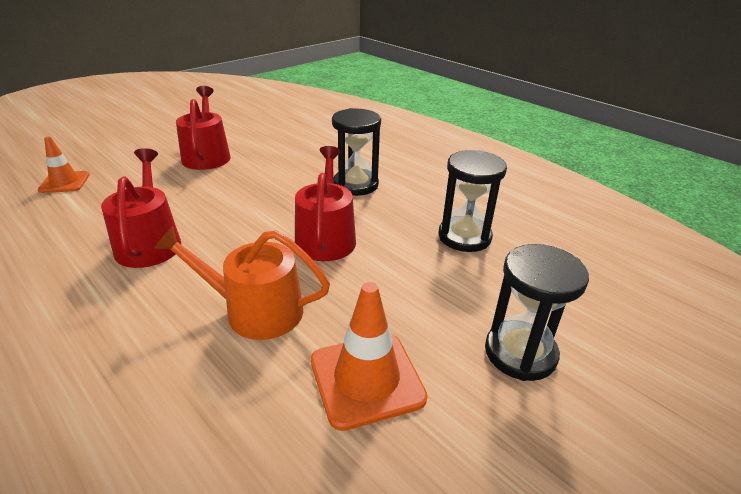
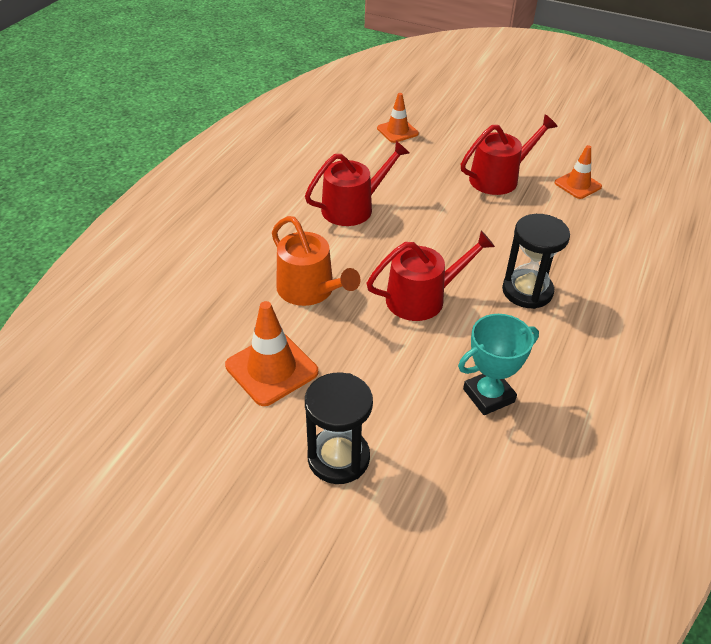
camera: 70 degrees right, 10 degrees up
orange watering can [154,226,330,340] -> orange watering can turned 150 degrees clockwise [272,216,361,306]
black hourglass [438,150,507,252] -> turquoise trophy [458,314,539,415]
none -> orange traffic cone [555,145,602,199]

